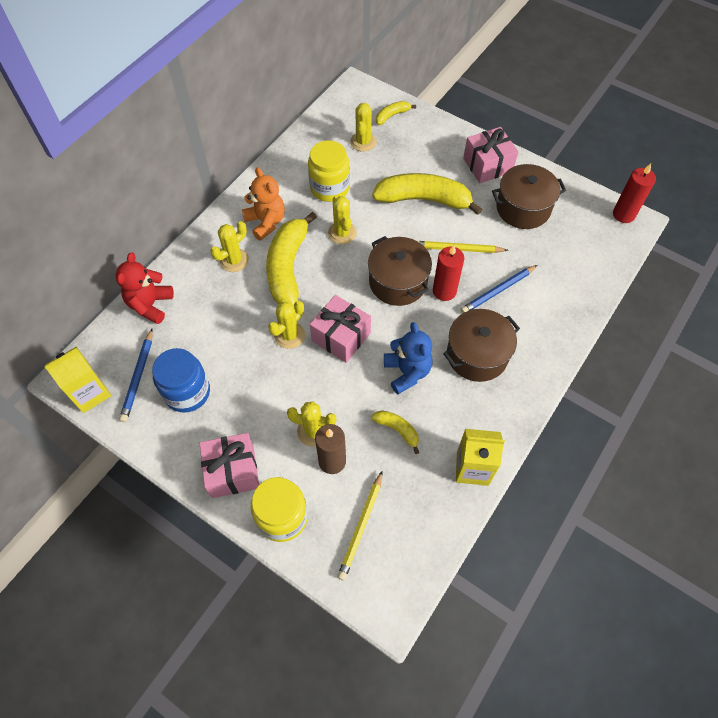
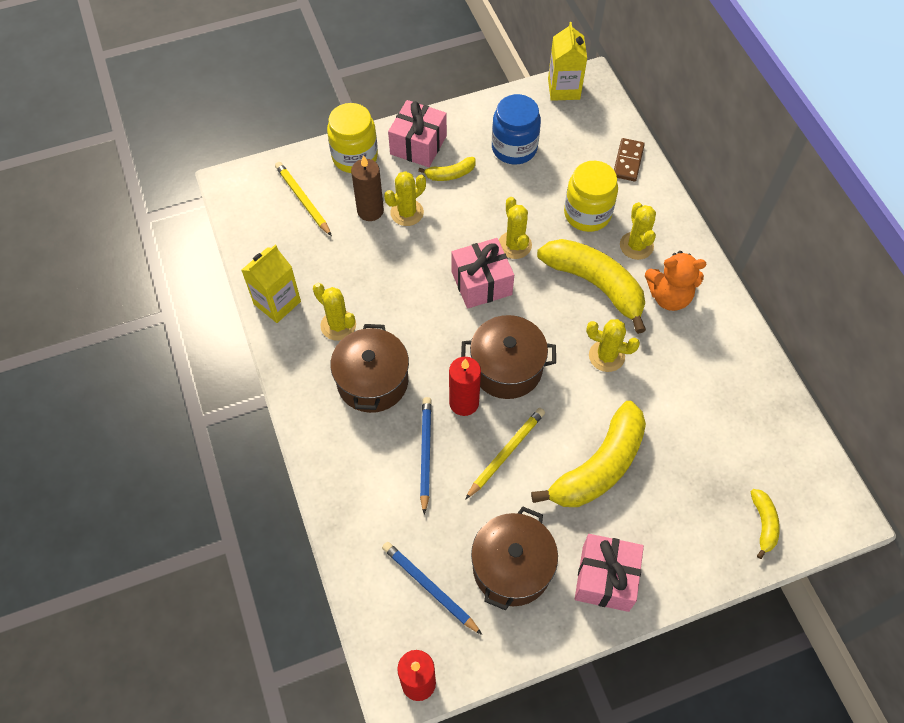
camera: 125 degrees right, 0 degrees up
red teddy bear [116,252,174,324] -> brown domino [614,138,645,181]
blue pencil [119,329,153,422] -> blue pencil moved to [382,542,482,635]
yellow jar [308,140,350,202] -> yellow jar moved to [564,161,618,232]
yellow cactus [350,103,377,152] -> yellow cactus moved to [313,283,356,341]
yellow banana [371,410,419,454] -> yellow banana moved to [418,157,476,181]
blue teddy bear [384,322,433,394] -> none

